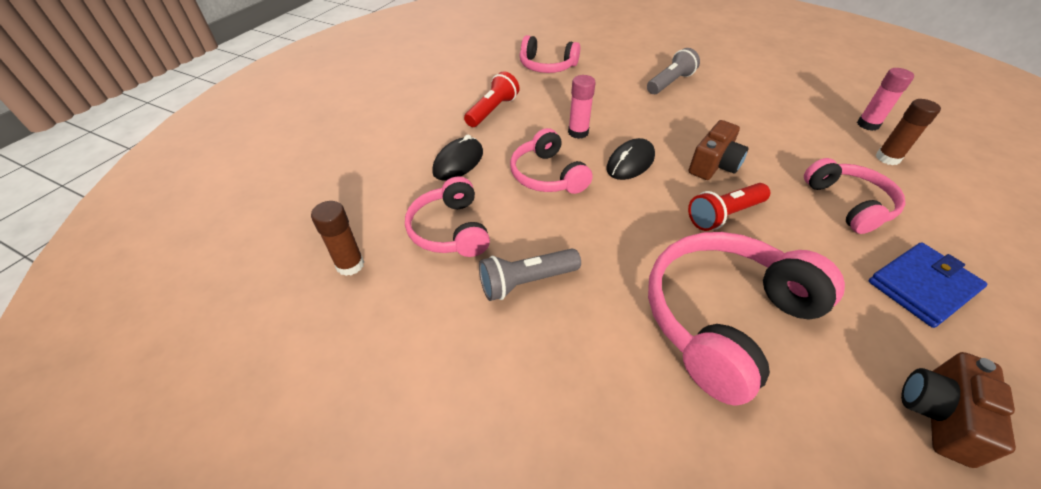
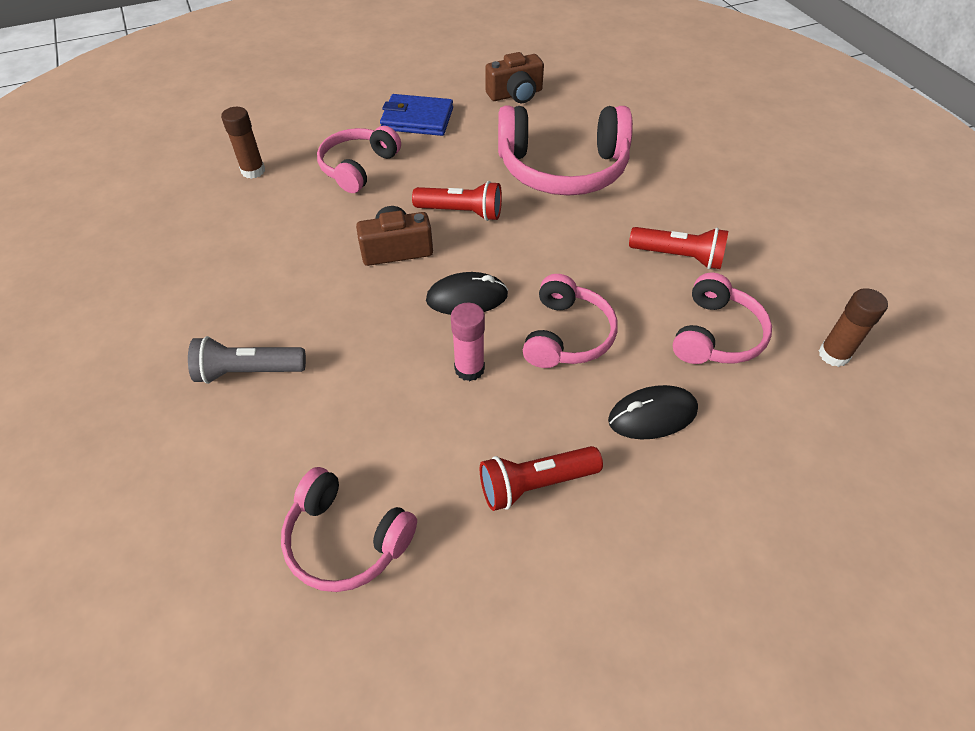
camera: 140 degrees left, 5 degrees up
grey flashlight [479,248,581,301] -> red flashlight [629,227,728,269]
pink headphones [520,35,580,73] -> pink headphones turned 150 degrees clockwise [281,467,417,592]
pink glue stick [857,68,914,131] -> none

